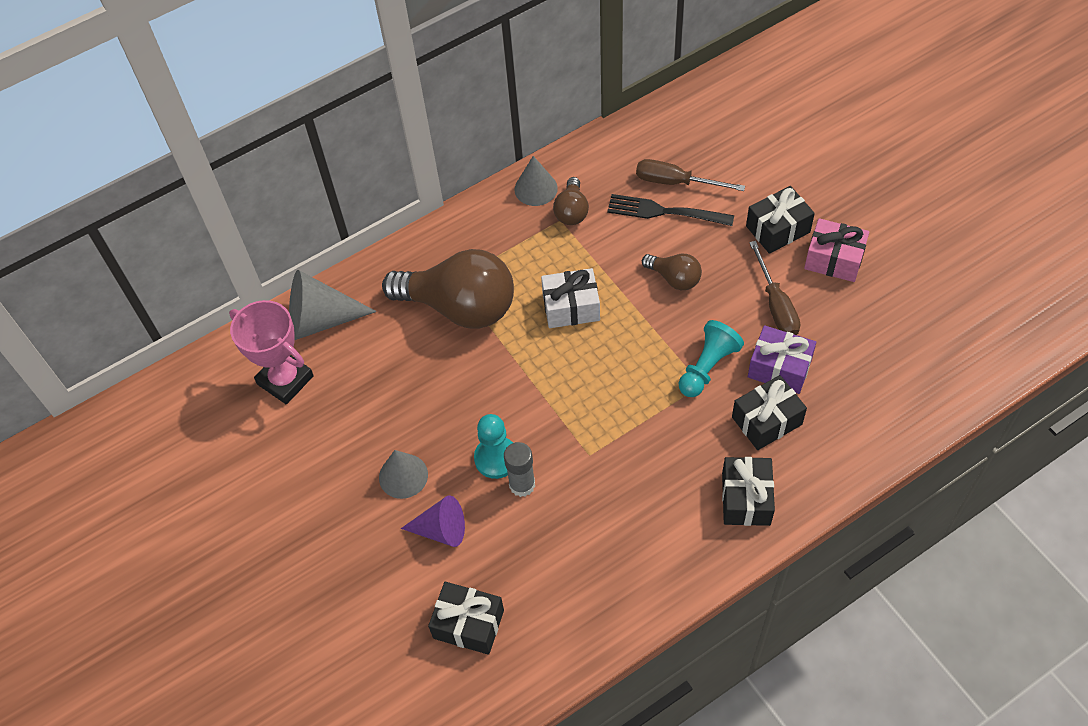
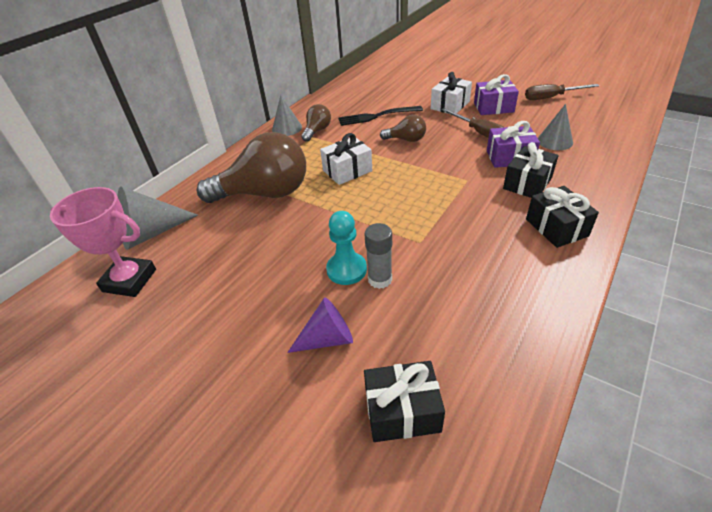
camera: 25 degrees left, 15 degrees down
grey cone [379,450,428,499] -> grey cone moved to [538,104,573,150]
brown light bulb [553,177,589,225] -> brown light bulb turned 135 degrees counterclockwise [301,104,331,142]
brown screwdriver [636,159,745,191] -> brown screwdriver moved to [525,84,599,100]
turquoise pawn [679,320,744,397] -> none
black gift [746,186,815,254] -> white gift [431,72,472,114]
pink gift [804,218,869,282] -> purple gift [474,74,519,115]

